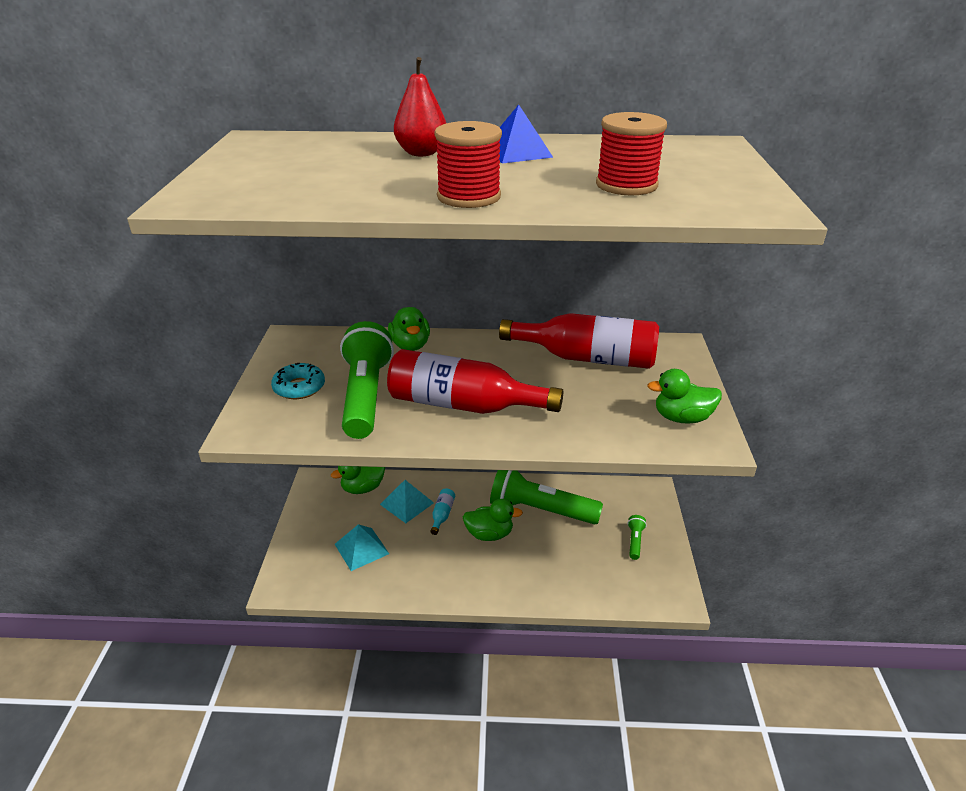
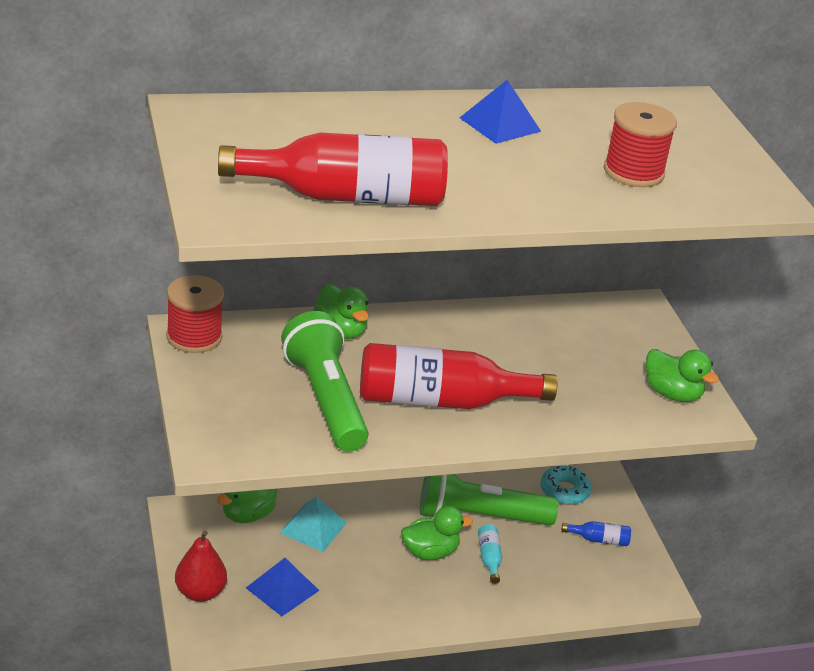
camera: 20 degrees left, 0 degrees up
turquoise donut [271,363,325,399] -> turquoise donut moved to [540,466,592,505]
turquoise pyramid [335,524,389,571] -> blue pyramid [246,558,319,616]
red pear [394,57,446,156] -> red pear moved to [175,531,227,602]
turquoise bottle [431,489,455,535] -> turquoise bottle moved to [478,524,502,584]
red spool [434,121,502,208] -> red spool moved to [166,275,224,353]
red bottle [499,313,659,369] -> red bottle moved to [218,133,448,206]
green flashlight [628,515,647,560] -> blue bottle [562,521,631,546]
green duck [647,369,722,423] -> green duck turned 120 degrees counterclockwise [646,349,719,402]

